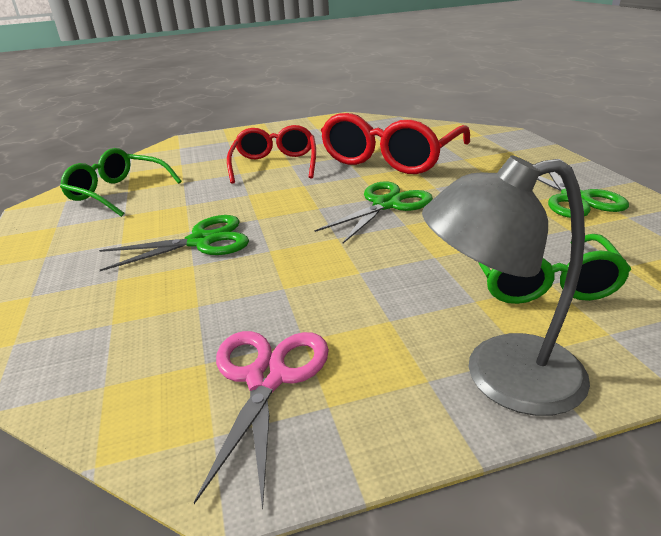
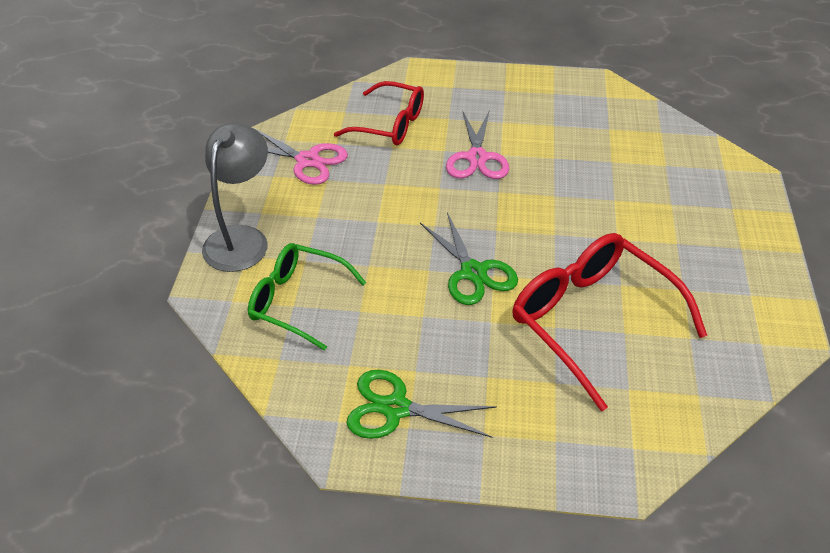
camera: 110 degrees right, 15 degrees up
green glasses [60,148,182,217] -> none
green scissors [99,215,249,271] -> pink scissors [446,111,509,179]
red glasses [227,125,316,184] -> red glasses moved to [334,81,424,145]

